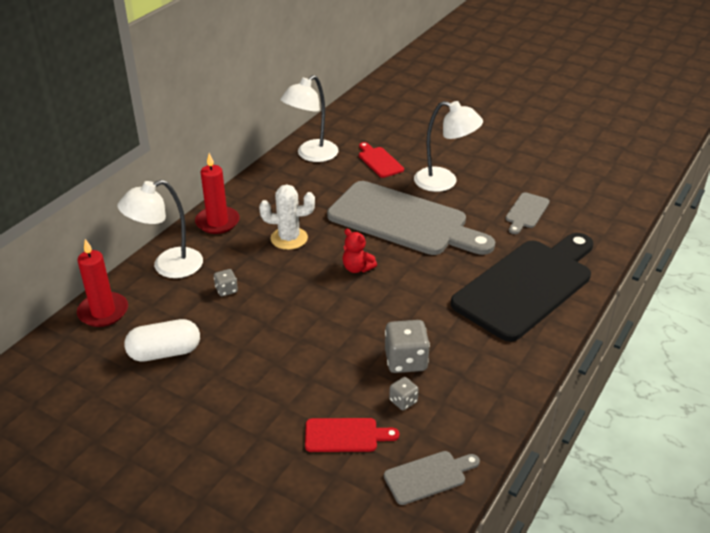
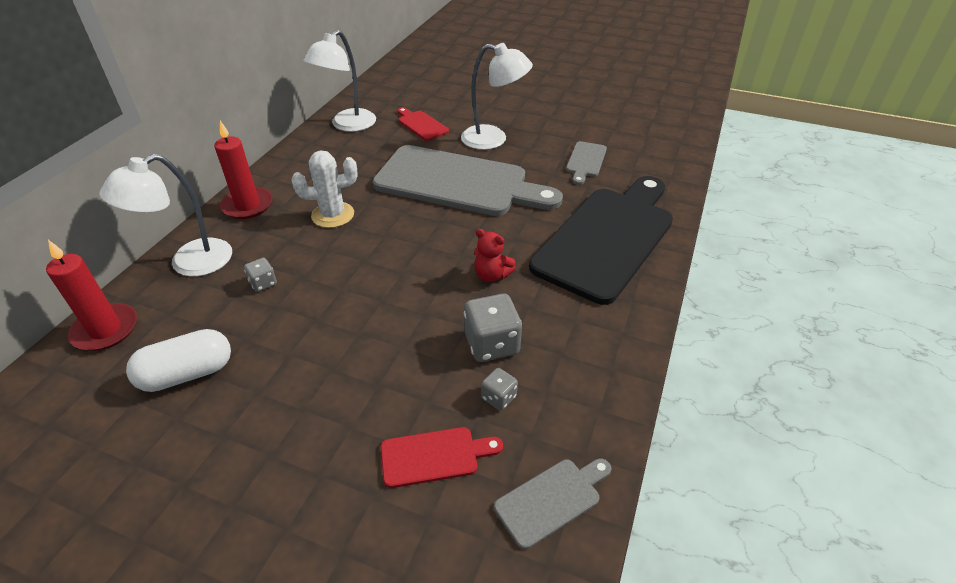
camera: 10 degrees left, 5 degrees up
red teddy bear [343,229,377,273] -> red teddy bear moved to [474,229,516,282]

